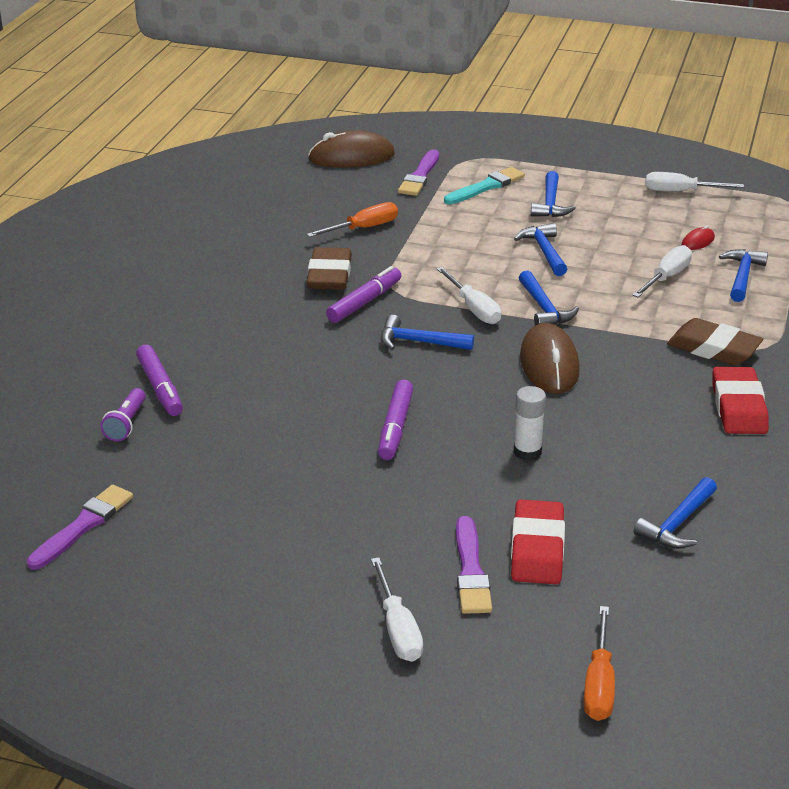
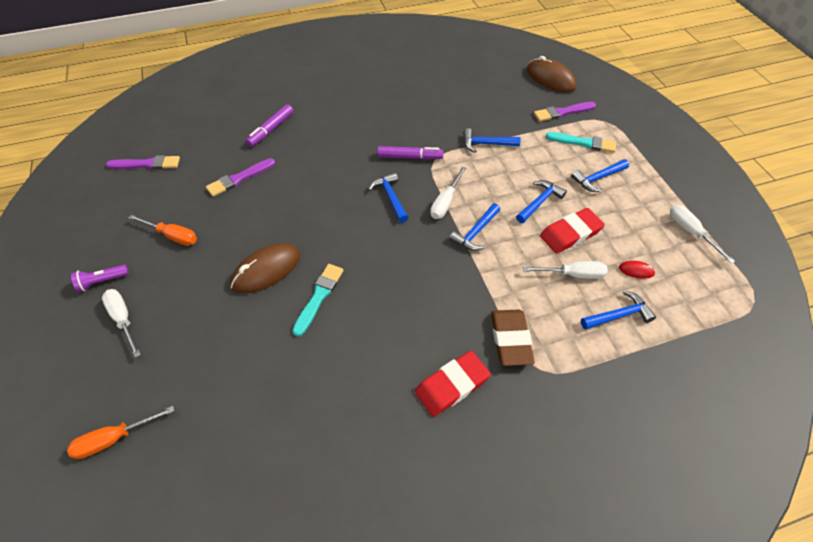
camera: 55 degrees right, 20 degrees up
purple flashlight [100,388,146,441] -> purple flashlight moved to [71,265,129,292]
orange screwdriver [306,202,398,237] -> orange screwdriver moved to [129,215,197,246]
brown eraser [307,247,352,290] -> none
white screwdriver [371,557,423,662] -> white screwdriver turned 105 degrees clockwise [102,289,141,358]
purple marker [378,380,414,460] -> none
purple brush [456,516,492,614] -> purple brush moved to [206,158,275,197]
red eraser [511,499,565,584] -> red eraser moved to [540,208,605,253]
white glue stick [514,386,546,461] -> turquoise brush [292,264,344,337]
brown mouse [520,323,580,394] -> brown mouse moved to [230,243,300,294]
blue hammer [634,477,717,549] -> blue hammer moved to [463,128,521,153]

